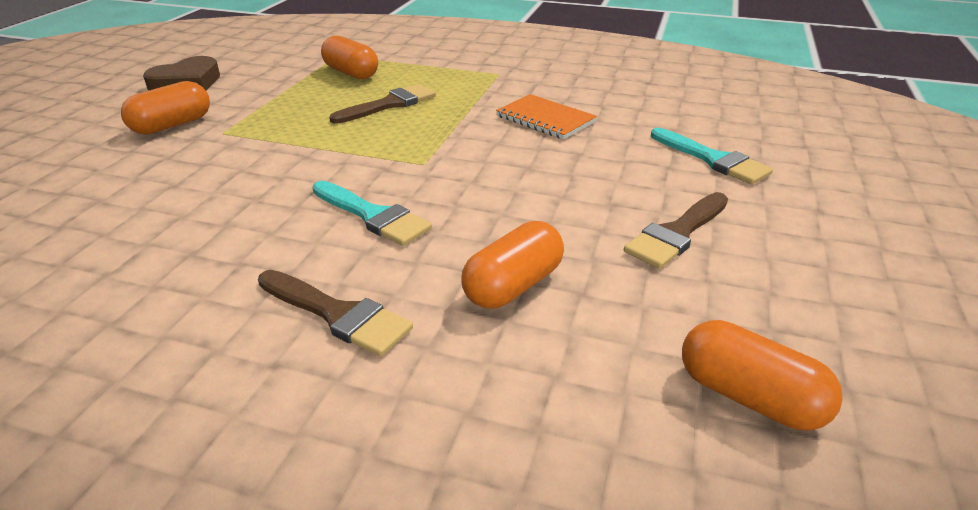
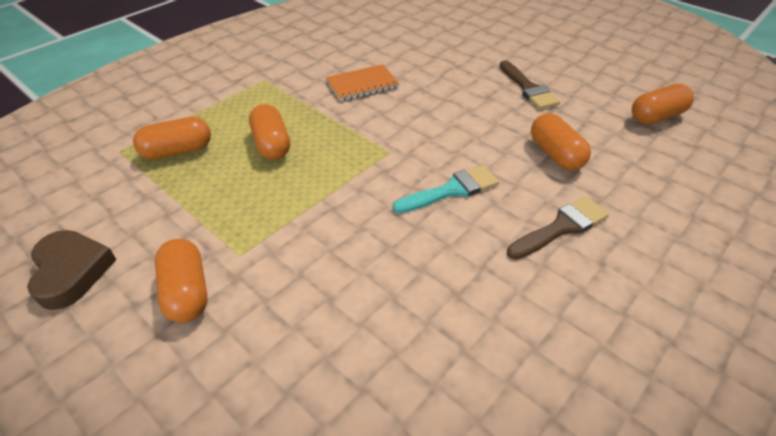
camera: 65 degrees left, 10 degrees up
brown brush [329,84,436,124] -> orange capsule [249,104,290,160]
turquoise brush [651,128,773,184] -> none

